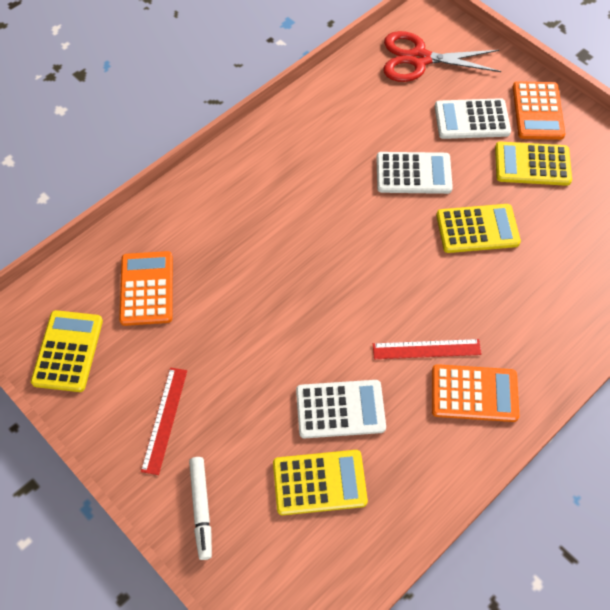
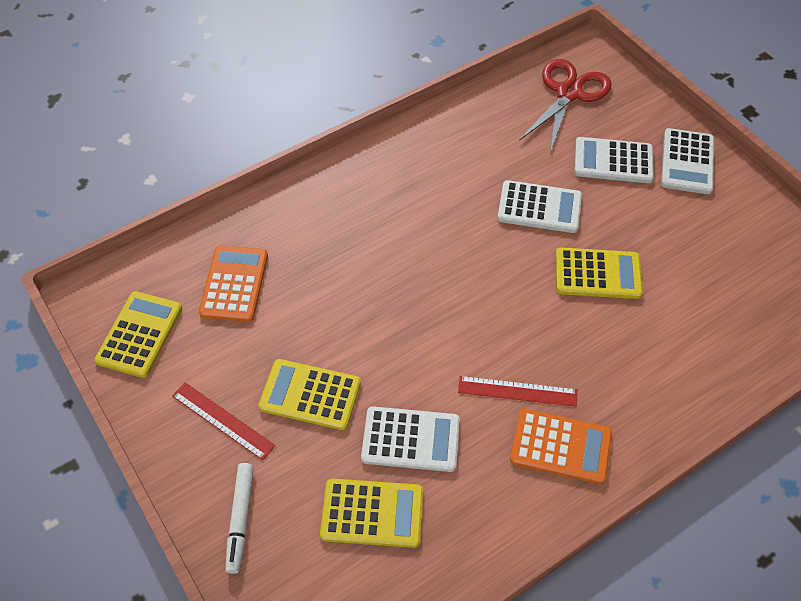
camera: 10 degrees right, 5 degrees down
red ruler [141,367,187,475] -> red ruler turned 75 degrees counterclockwise [172,382,275,460]
red scissors [383,31,501,82] -> red scissors turned 105 degrees clockwise [519,59,612,153]
yellow calculator [495,142,572,186] -> yellow calculator moved to [258,359,361,430]
orange calculator [513,81,566,140] -> white calculator [661,128,714,194]

